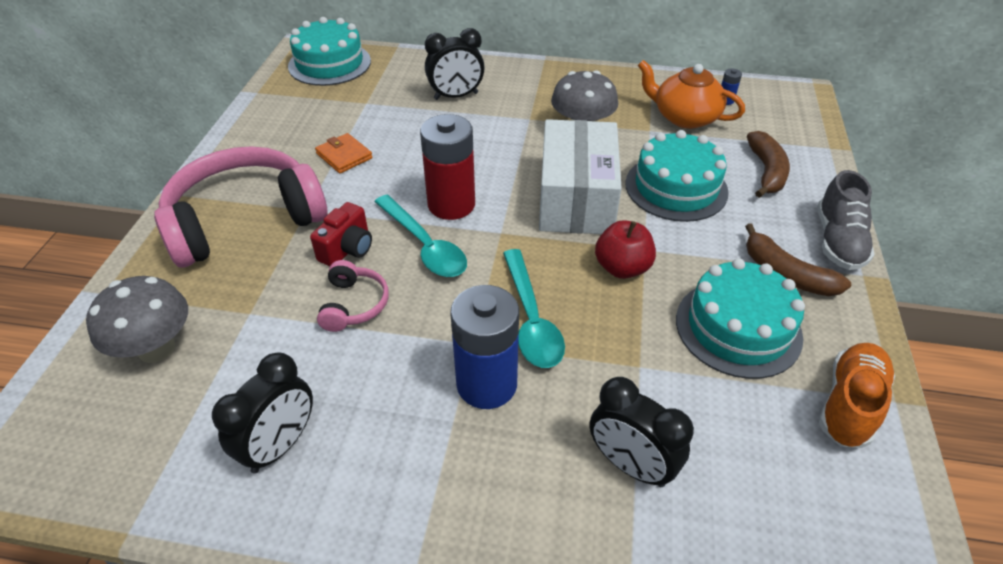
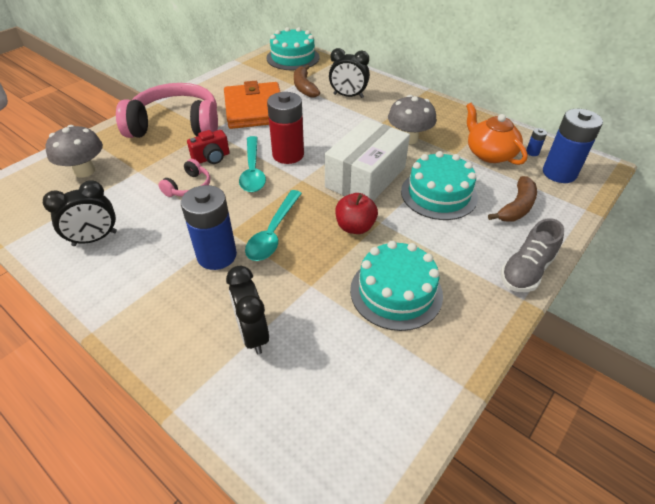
camera: 30 degrees right, 0 degrees up
orange wallet [315,133,373,174] -> orange wallet [224,81,280,129], size x2.23
brown banana [745,223,851,296] -> brown banana moved to [294,65,320,98]
orange shoe [819,343,895,448] -> none
none -> blue battery [543,109,603,183]

